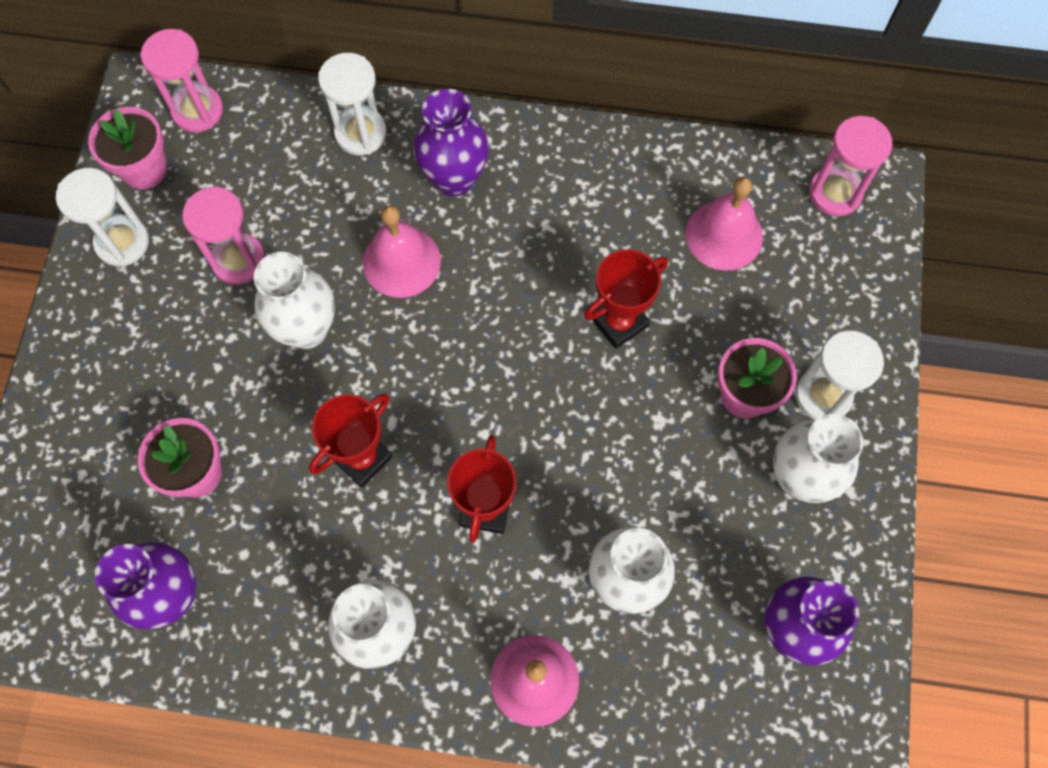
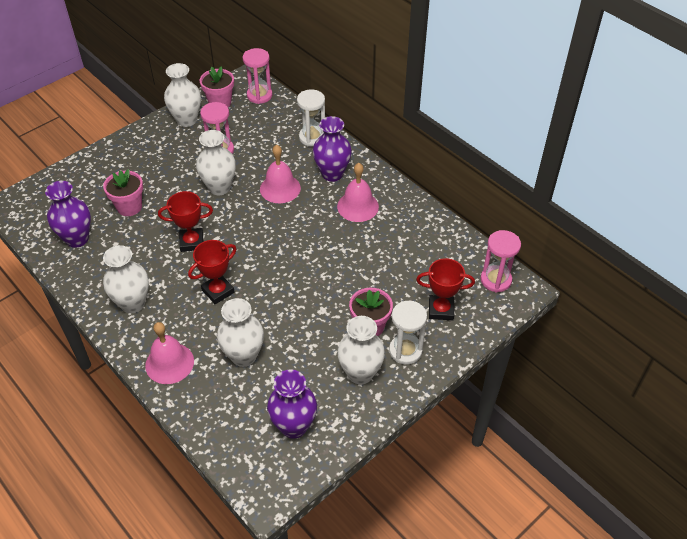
camera: 40 degrees right, 20 degrees down
white hourglass [56,168,149,267] -> white vase [164,63,201,127]
red trophy [584,249,668,349] -> red trophy moved to [416,258,475,320]
pink bell [685,177,763,271] -> pink bell moved to [337,163,379,222]

